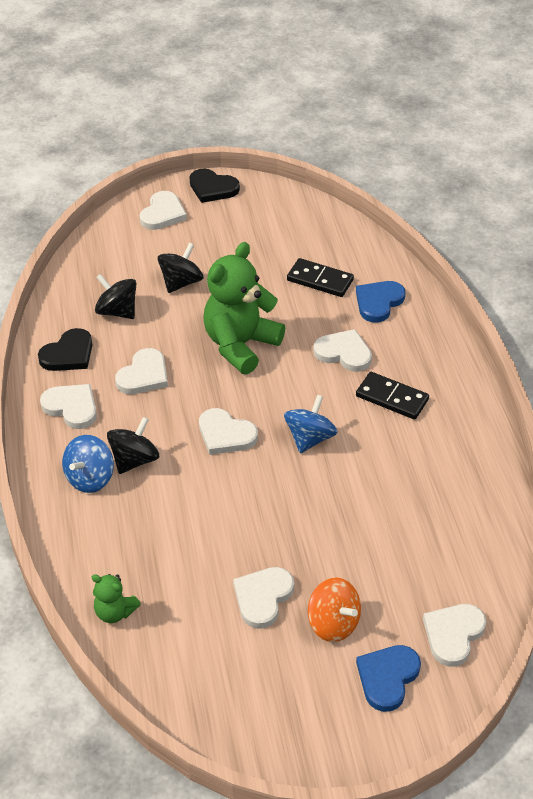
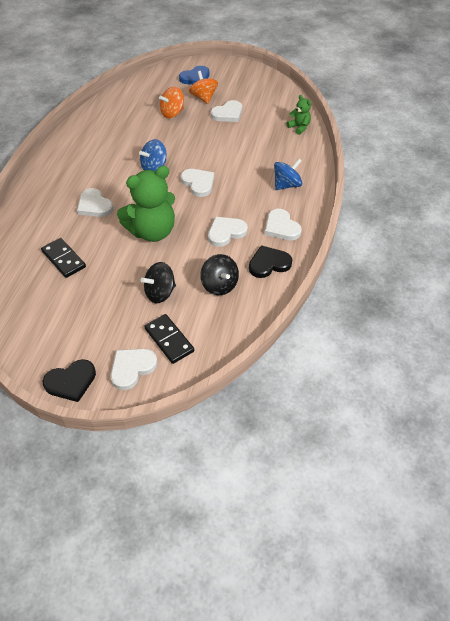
camera: 155 degrees left, 5 degrees up
black spinning top [107,417,159,474] -> none
black heart [190,168,240,203] -> black heart turned 105 degrees clockwise [43,359,96,402]
blue heart [356,281,405,323] -> none
black domino [356,372,429,420] -> black domino moved to [144,314,194,364]
white heart [423,604,486,667] -> none
none -> orange spinning top [159,87,184,118]

